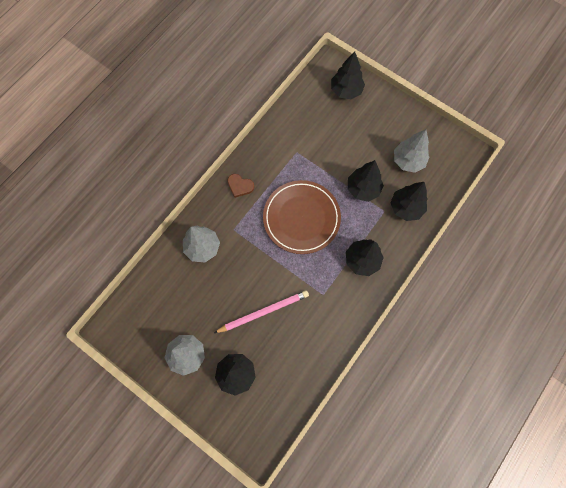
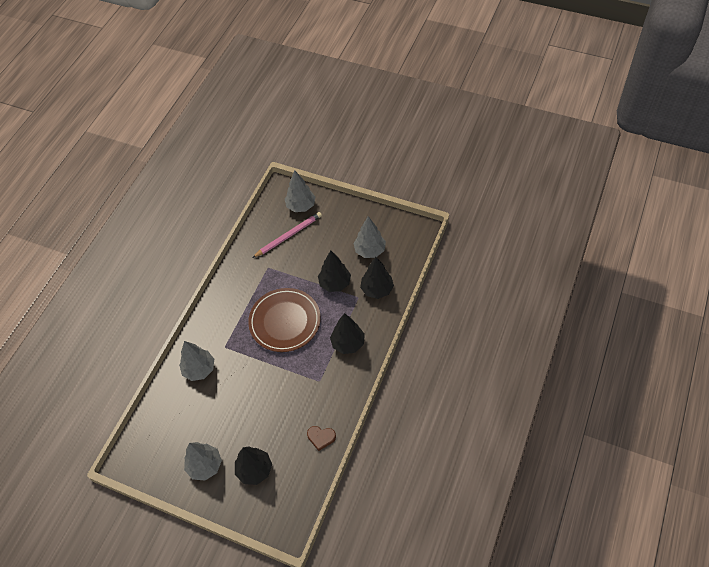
camera: 10 degrees left, 15 degrees down
pink pencil [214,290,309,333] -> pink pencil moved to [252,212,322,258]
brown heart [227,174,255,198] -> brown heart moved to [307,426,336,451]
black tree [331,51,365,99] -> grey tree [285,170,315,212]

